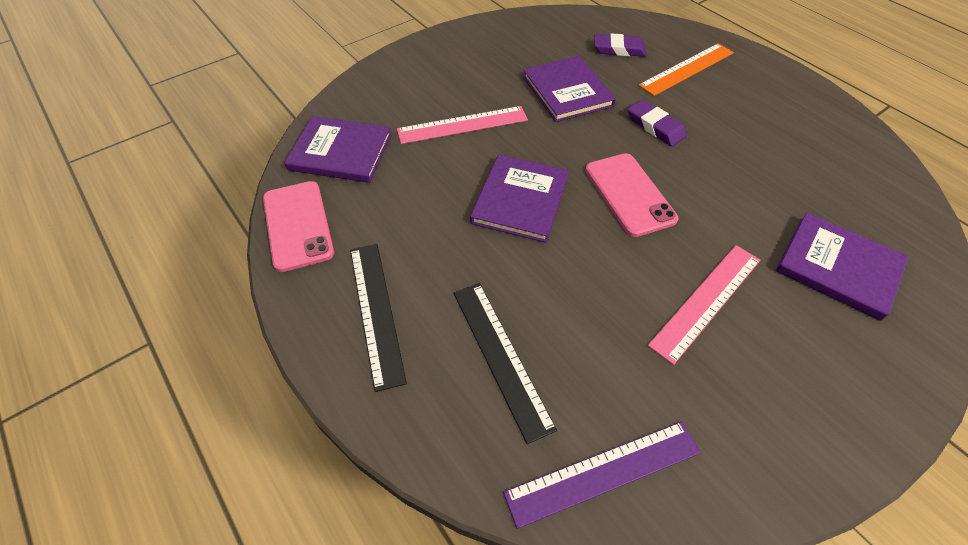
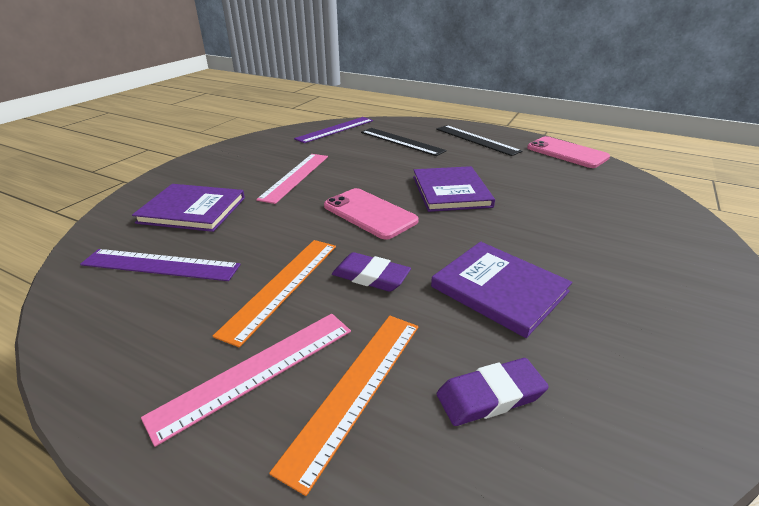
camera: 155 degrees right, 20 degrees down
purple book [284,116,392,183] -> none
pink ruler [397,106,528,144] -> pink ruler moved to [141,314,351,447]
none -> purple ruler [80,249,241,281]
none -> orange ruler [213,240,336,347]

